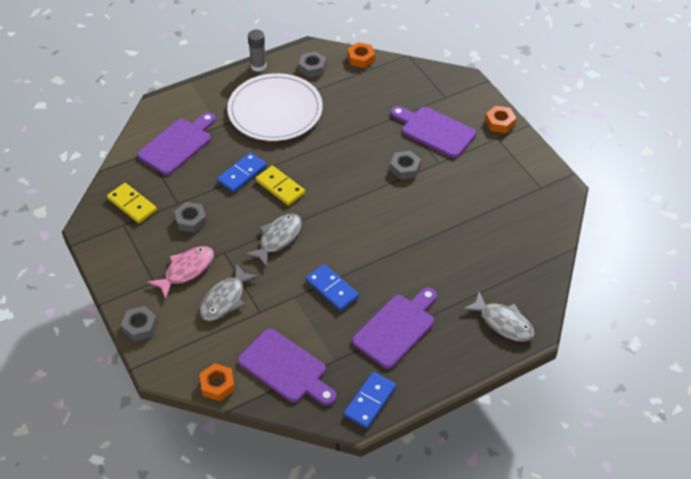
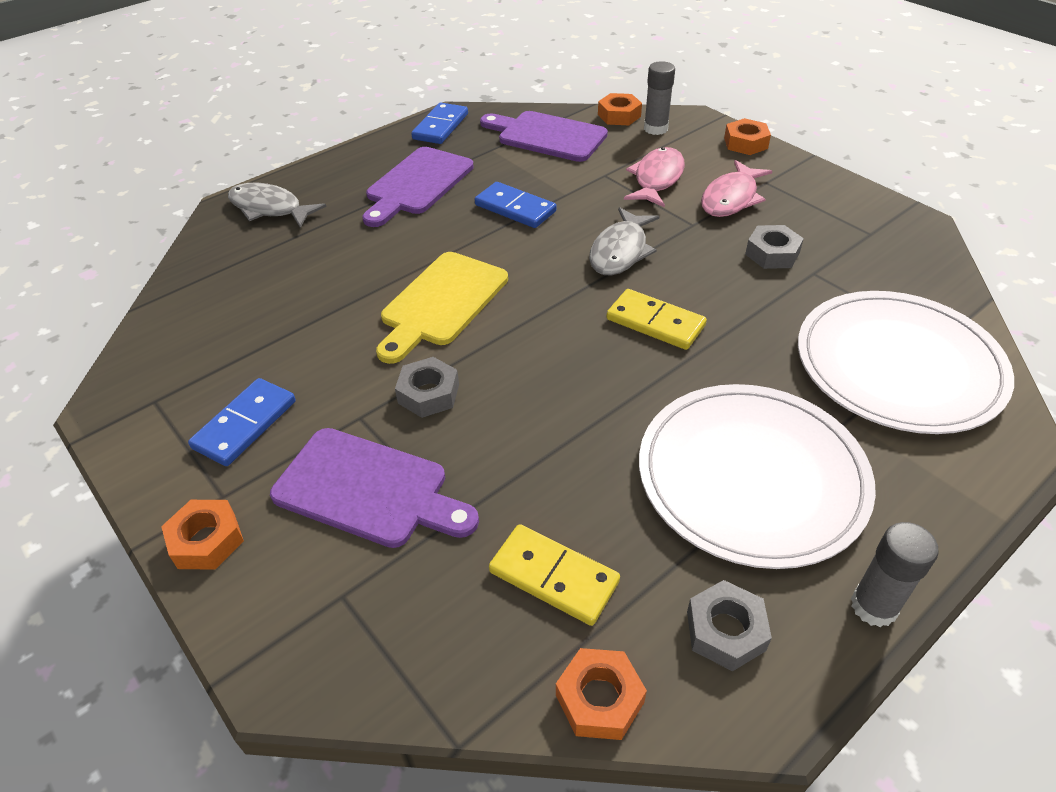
camera: 170 degrees right, 5 degrees down
yellow domino [107,183,157,223] -> yellow domino moved to [489,524,620,626]
grey nut [121,306,158,342] -> orange nut [724,118,771,155]
purple cutting board [138,112,216,175] -> white plate [798,291,1014,434]
grey fish [199,264,259,321] -> pink fish [624,147,685,207]
blue domino [217,152,267,193] -> blue domino moved to [188,378,296,466]
none -> yellow cutting board [376,252,508,364]
none -> grey glue stick [644,61,675,135]

